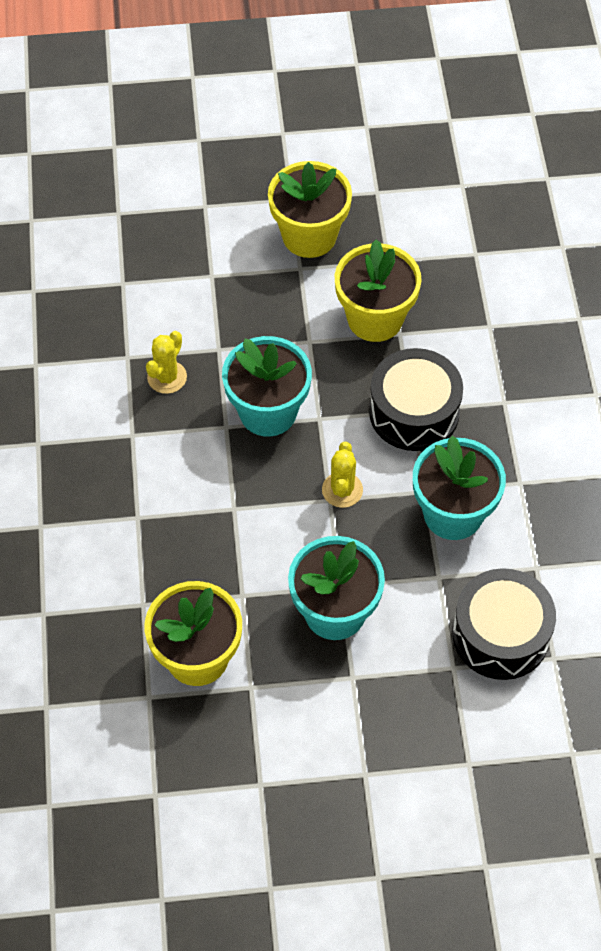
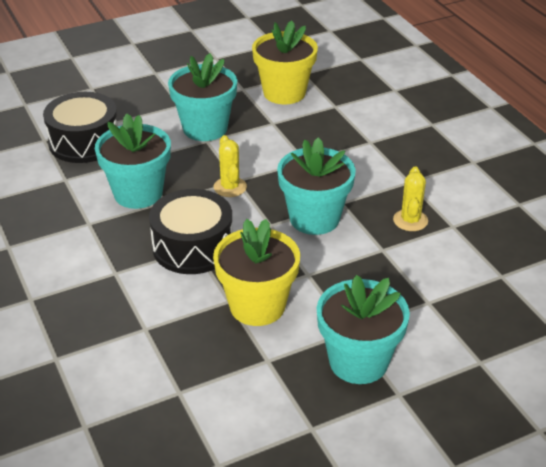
camera: 160 degrees right, 20 degrees down
yellow flower pot [268,161,352,258] -> turquoise flower pot [317,275,410,384]

